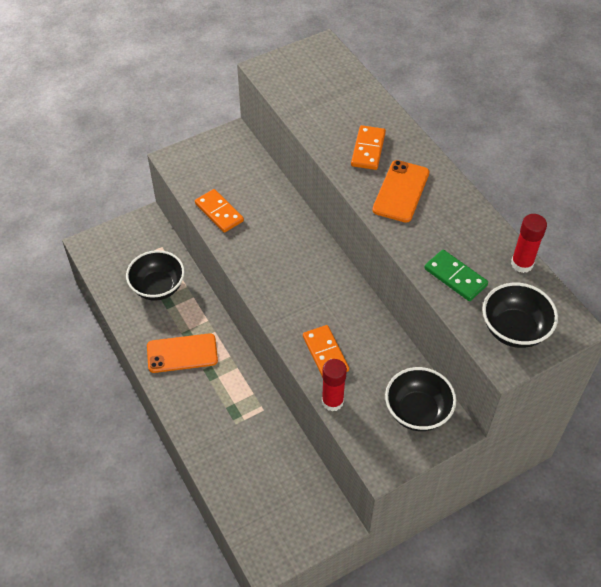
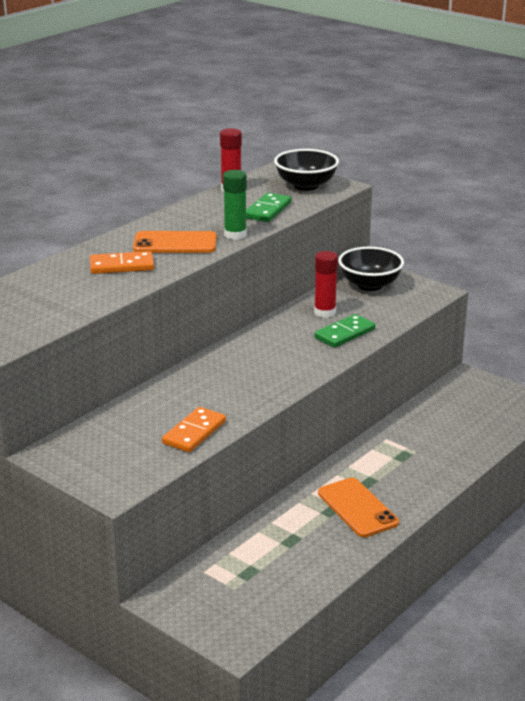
camera: 110 degrees left, 25 degrees down
black bowl [126,250,185,301] -> none
orange domino [303,325,349,378] -> green domino [314,314,376,348]
red glue stick [322,359,347,411] -> red glue stick moved to [314,251,338,318]
none -> green glue stick [223,170,247,240]

